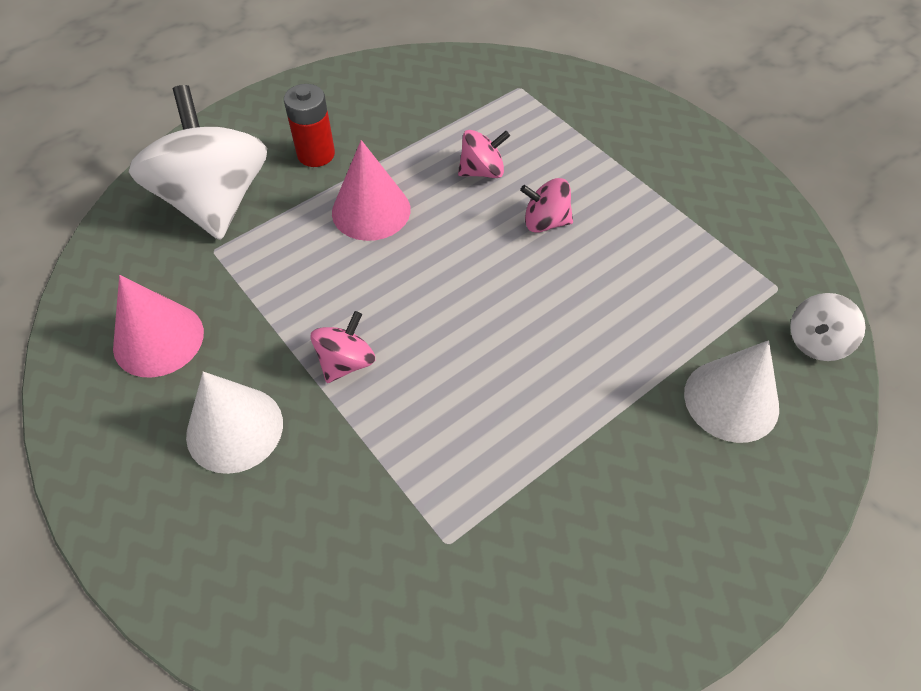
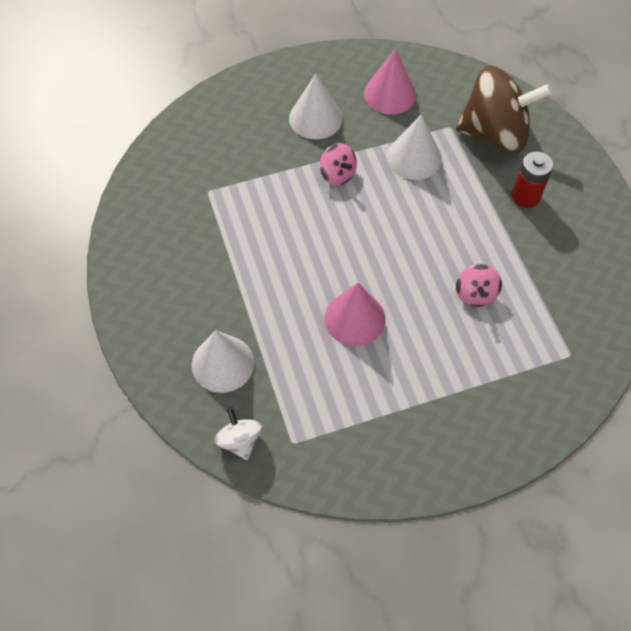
camera: 110 degrees right, 5 degrees up
white spinning top [129,85,267,240] -> brown spinning top [456,66,552,153]
pink cone [332,140,411,241] -> pink cone moved to [324,283,385,346]
pink spinning top [520,178,573,233] -> none
none -> white cone [387,115,442,180]

